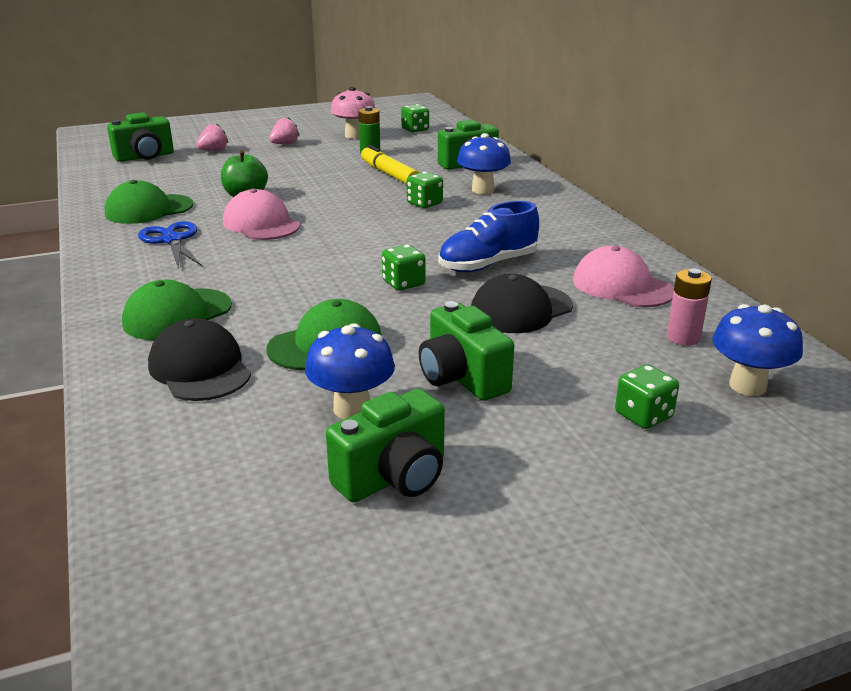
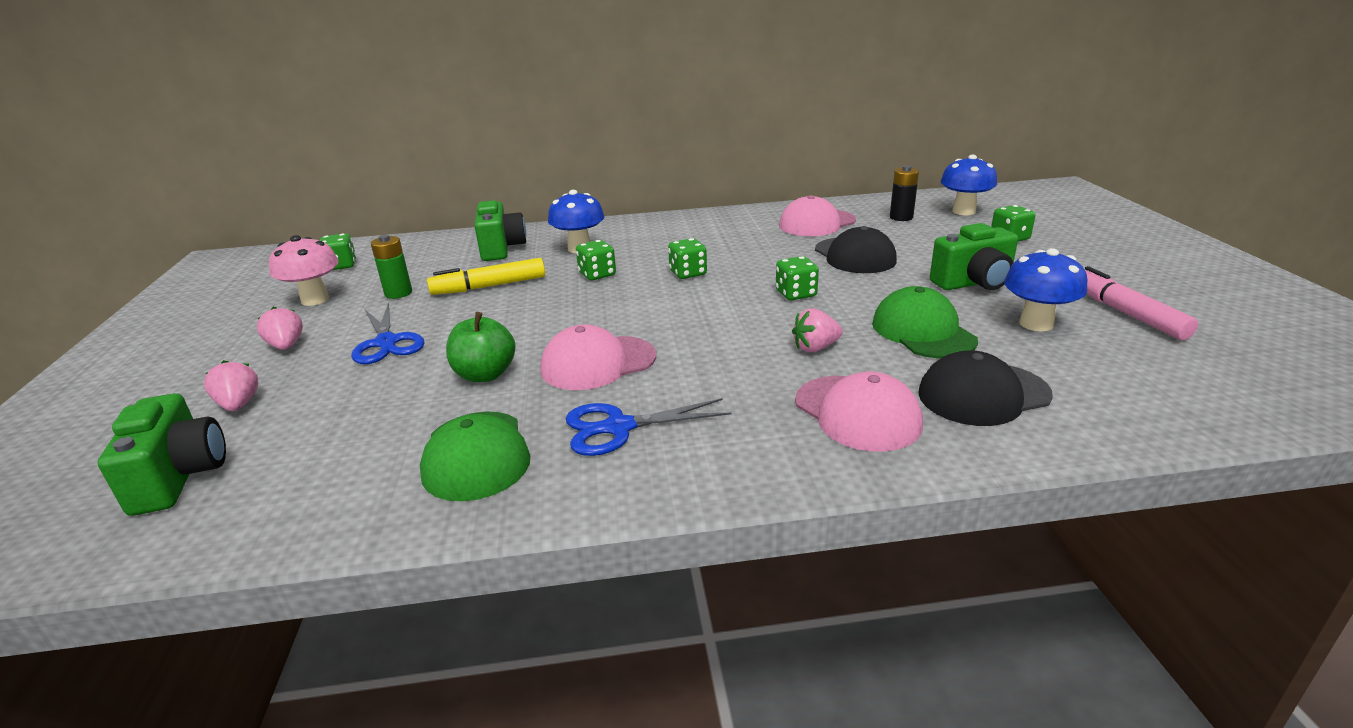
camera: 75 degrees left, 0 degrees up
green cap [122,280,232,340] -> pink cap [795,372,923,452]
green camera [326,389,445,502] -> pink marker [1085,266,1198,340]
blue shoe [438,201,539,272] -> none
pink battery [667,268,712,346] -> black battery [890,165,919,221]
none -> blue scissors [351,303,425,364]
none -> green dice [668,238,707,279]
none -> pink strawberry [792,308,843,352]

